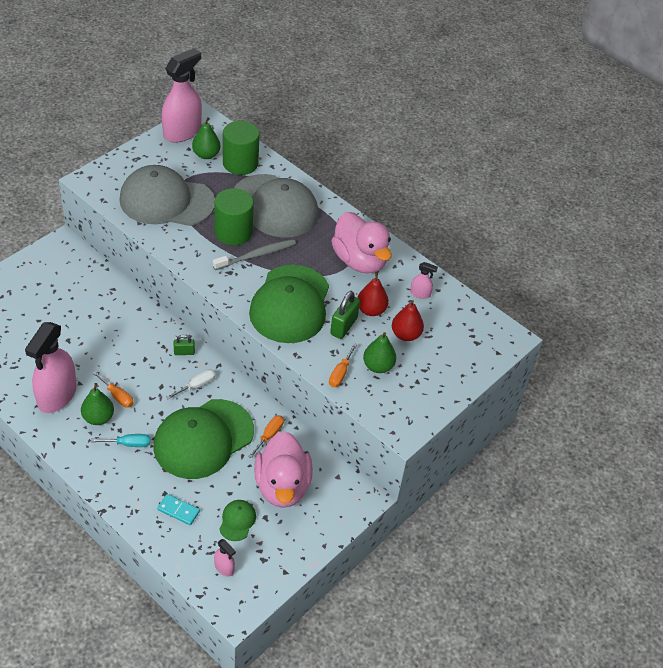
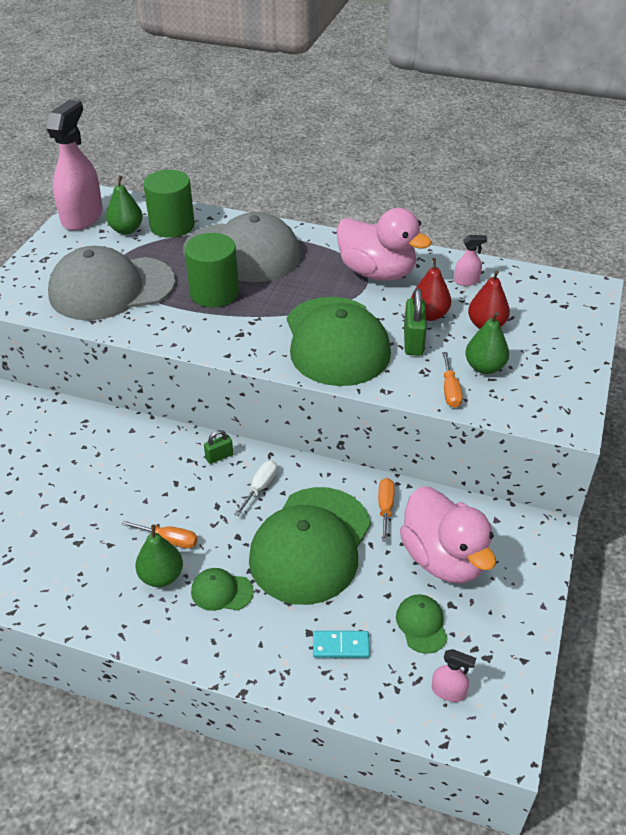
camera: 20 degrees left, 5 degrees down
pink spray bottle [25,322,77,413] -> none
turquoise screwdriver [91,434,150,447] -> green cap [191,568,254,611]
grey toothbrush [213,239,296,270] -> none

